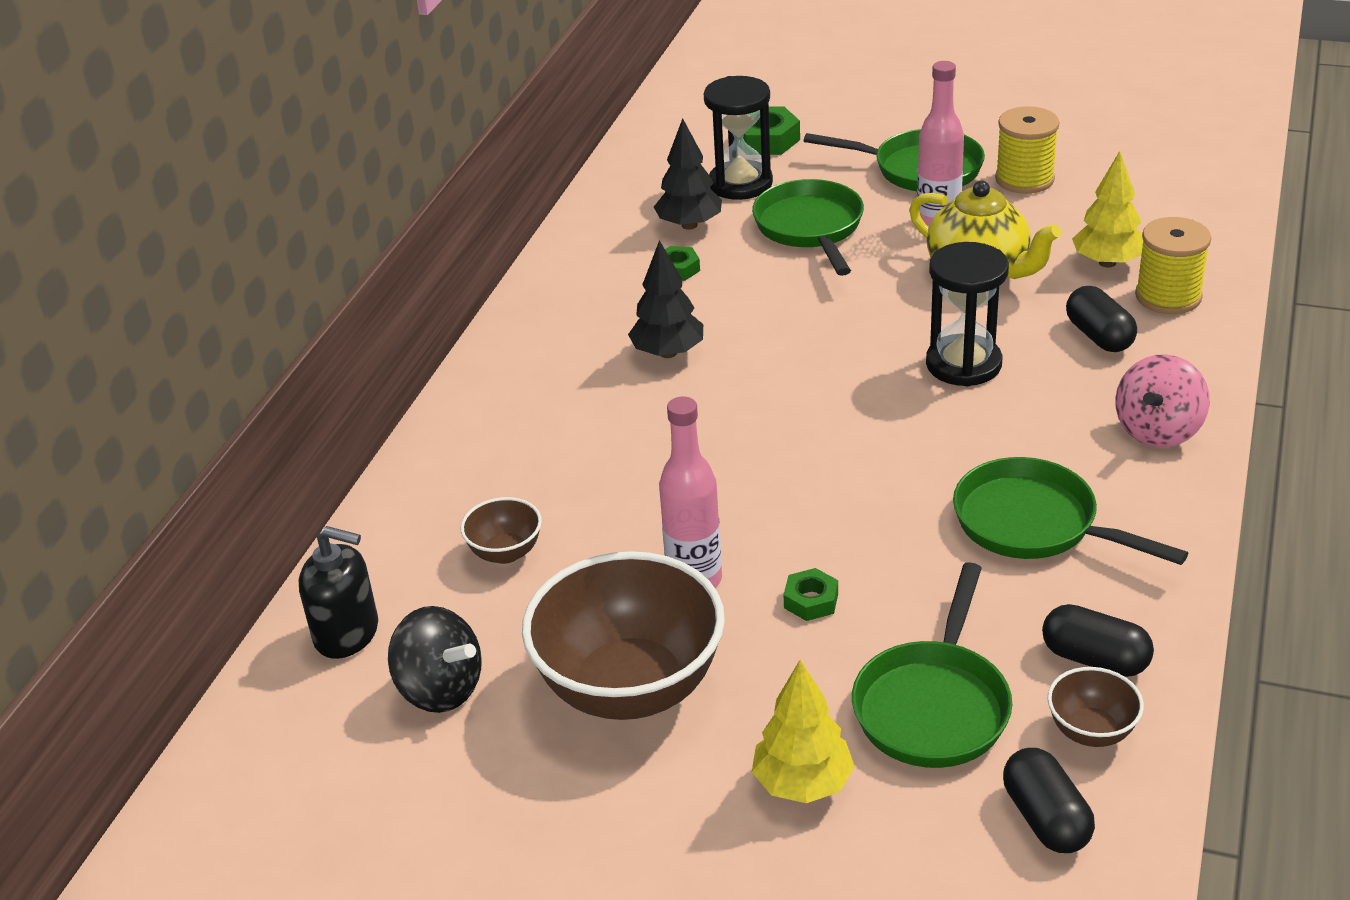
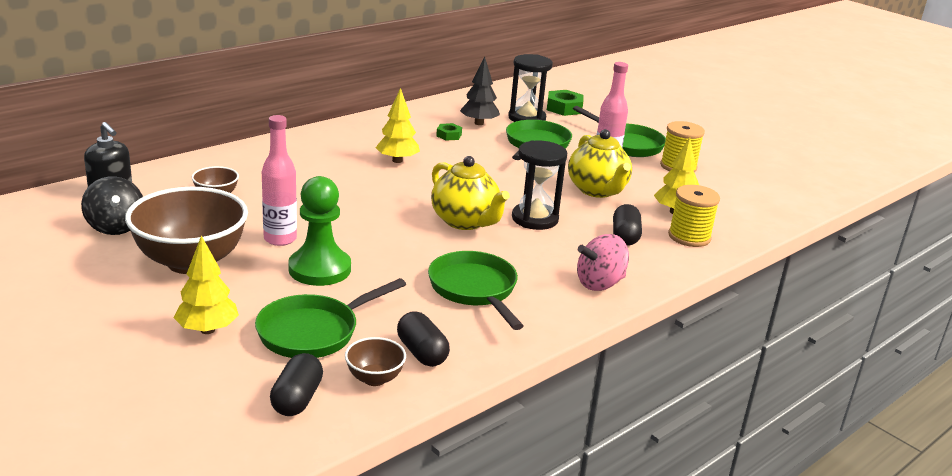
camera: 25 degrees right, 10 degrees down
black tree [628,240,703,358] -> yellow tree [375,88,420,163]
green nut [784,568,838,621] -> green pawn [288,176,351,286]
none -> yellow teapot [431,156,510,230]

